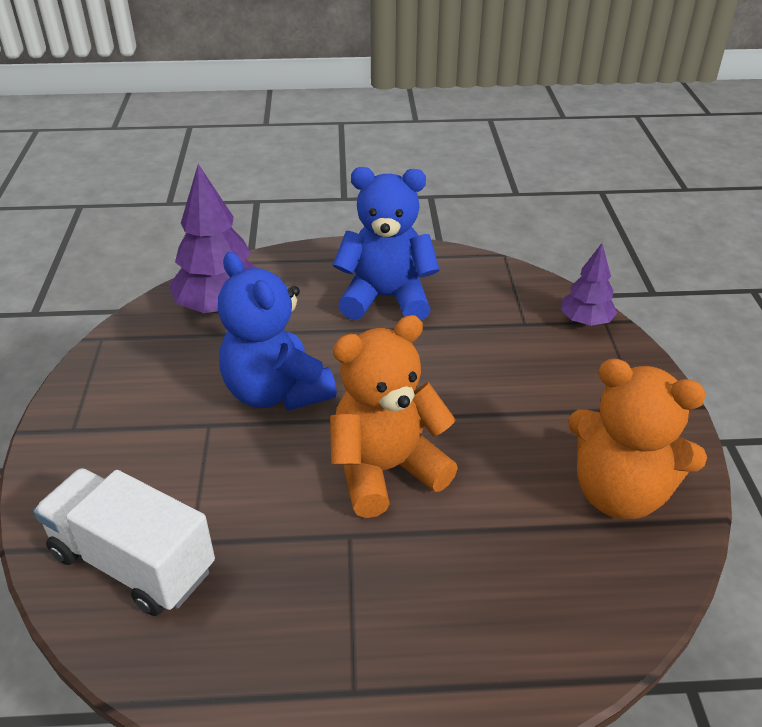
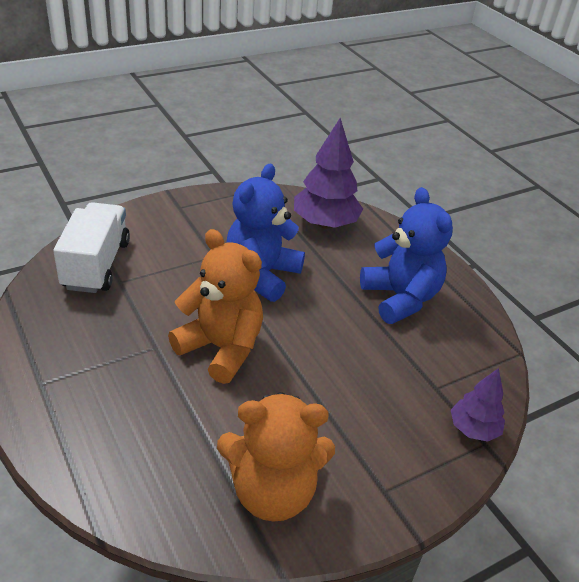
camera: 60 degrees right, 0 degrees up
orange teddy bear [568,358,707,519] -> orange teddy bear turned 90 degrees counterclockwise [217,392,335,522]

